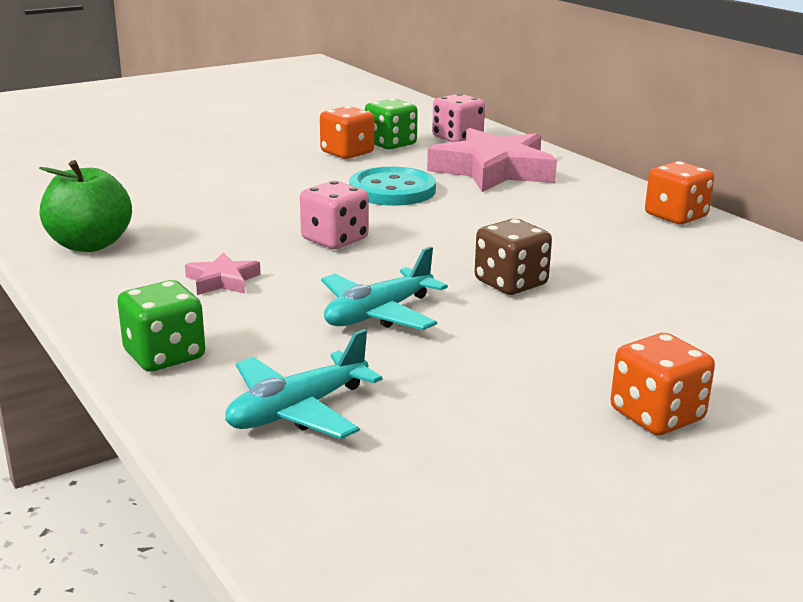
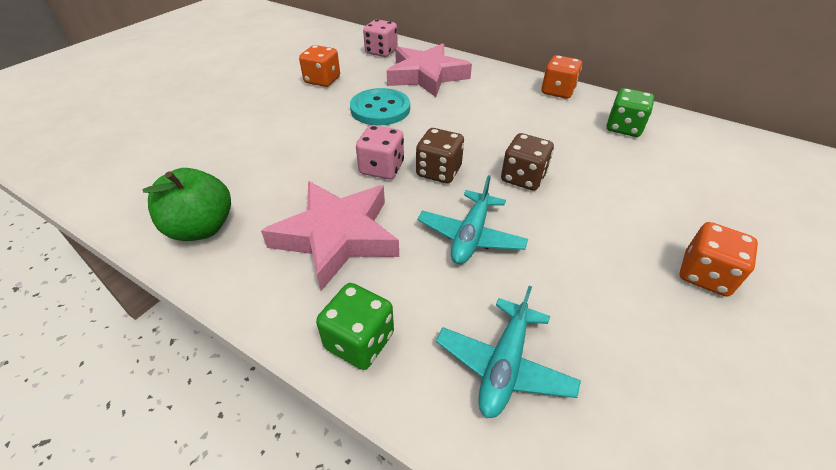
camera: 25 degrees left, 20 degrees up
pink star [185,252,261,295] -> pink star [261,181,399,291], size x2.24
green dice [365,98,418,149] -> green dice moved to [607,88,654,137]
none -> brown dice [416,128,464,183]

